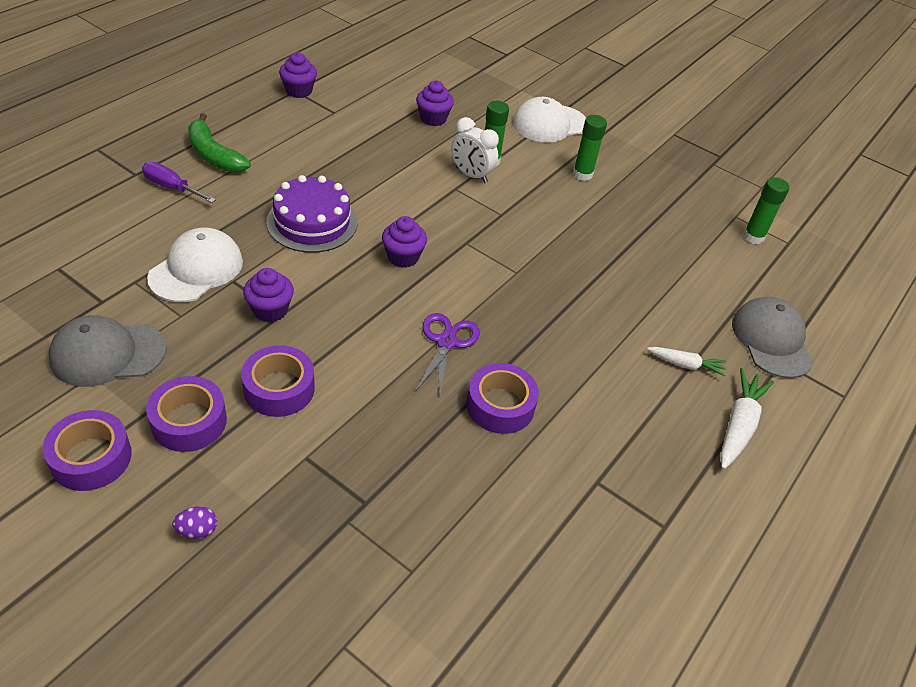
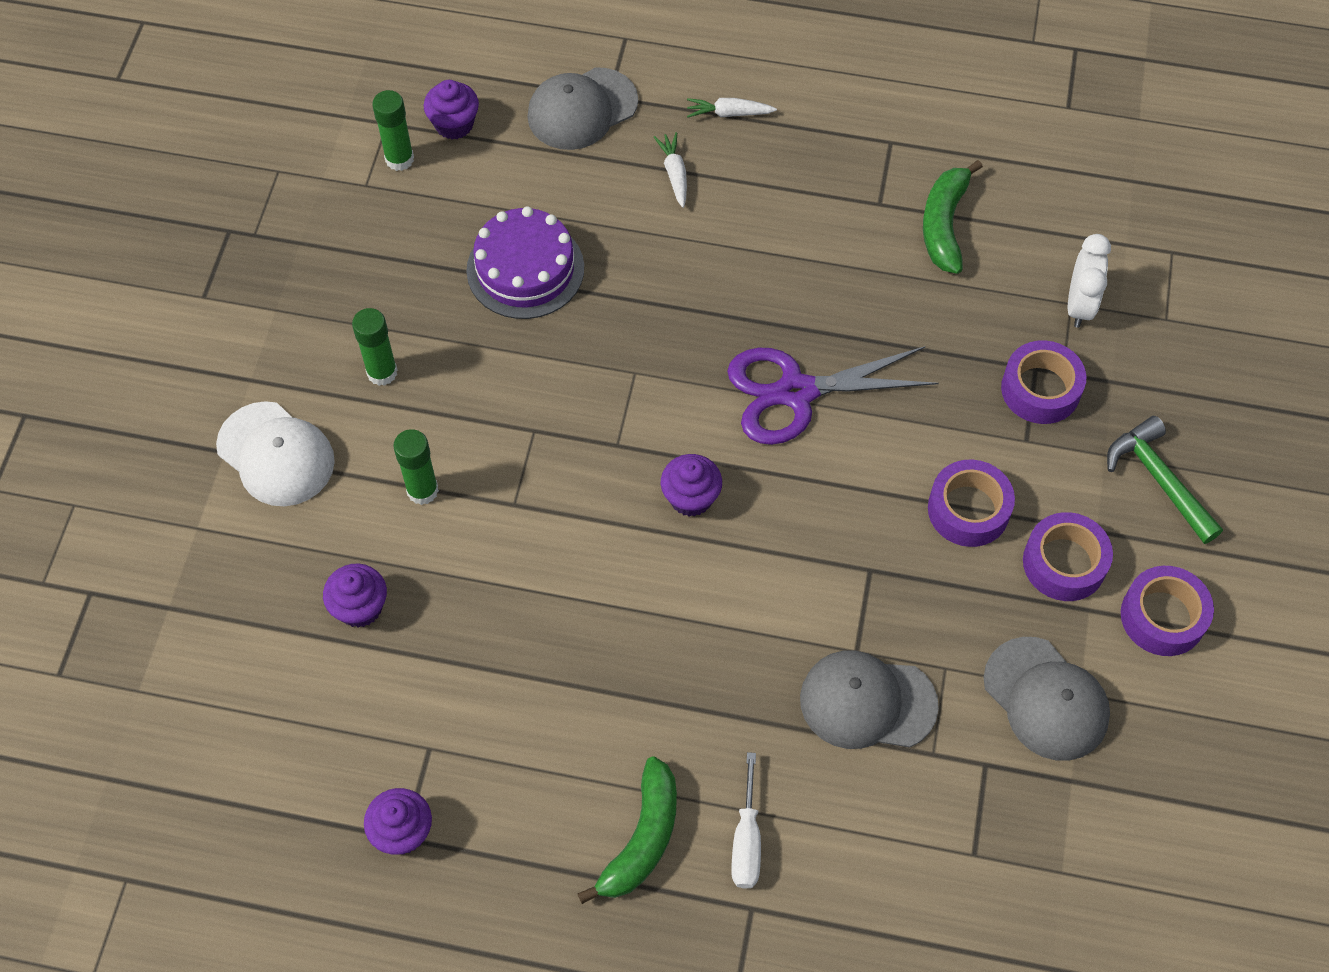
camera: 110 degrees left, 15 degrees up
purple screwdriver [142,162,216,203] -> white screwdriver [731,752,761,889]
white cap [147,227,243,302] -> grey cap [800,651,939,749]
purple egg [172,506,217,539] -> green hammer [1107,416,1223,544]
purple cupcake [243,268,294,322] -> purple cupcake moved to [424,80,479,140]
purple cake [266,175,357,253] -> purple cake moved to [466,206,584,319]
purple scissors [415,313,480,400] -> purple scissors [727,346,939,445], size x1.56
white clock [451,117,499,183] -> white clock moved to [1068,234,1111,328]
purple tape [466,363,539,434] -> purple tape moved to [1001,340,1087,424]
white carrot [720,368,774,469] -> white carrot [687,98,777,118], size x0.62
none -> green banana [923,160,983,274]

